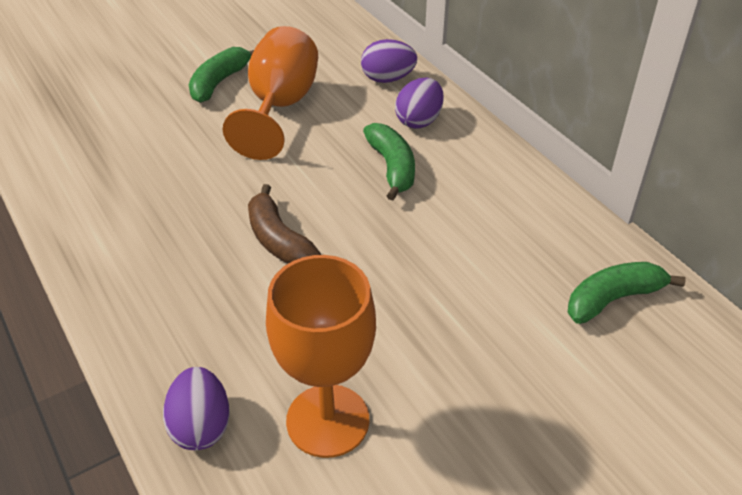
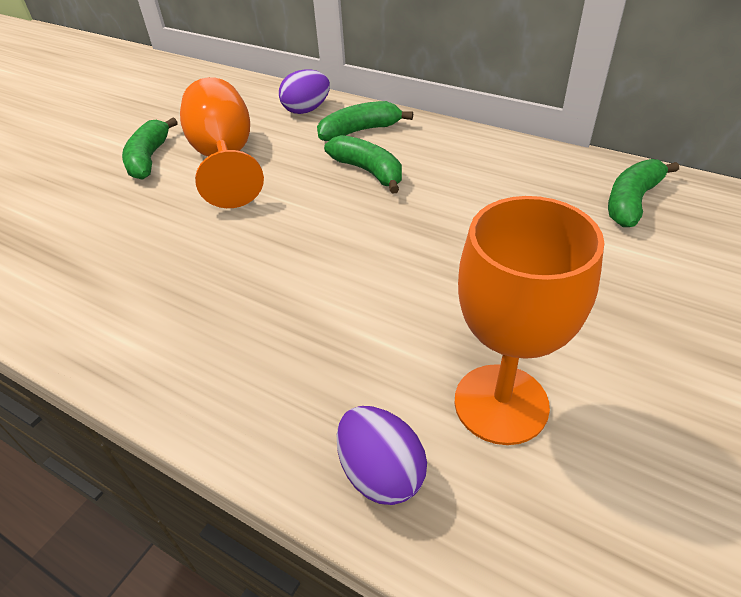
camera: 25 degrees left, 0 degrees up
brown banana [248,184,321,264] -> none
purple egg [395,77,444,129] -> green banana [317,101,413,141]

